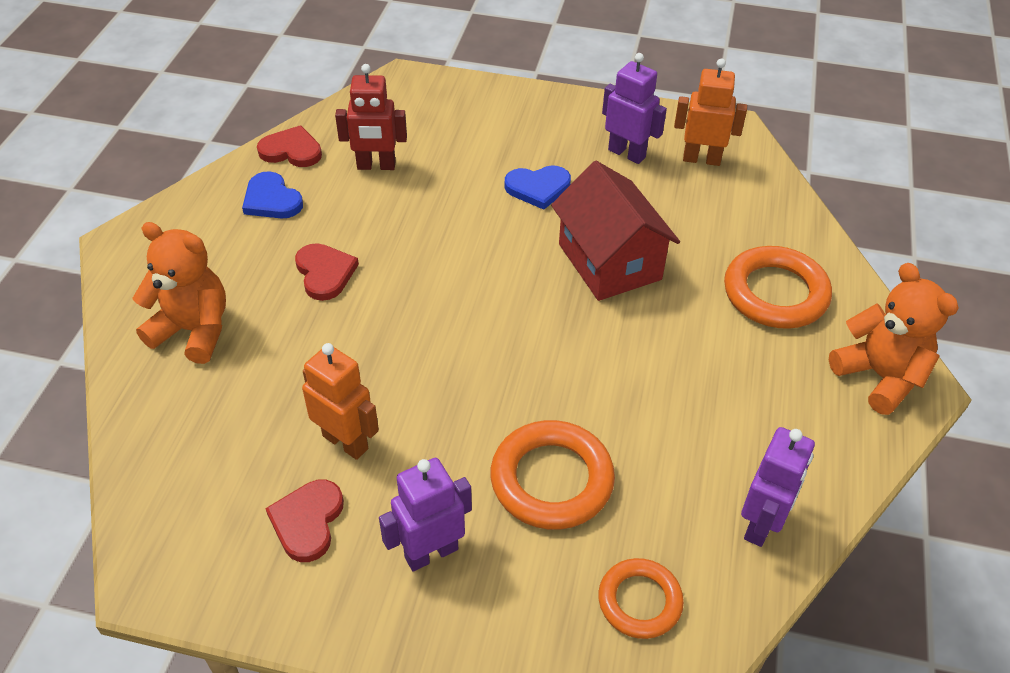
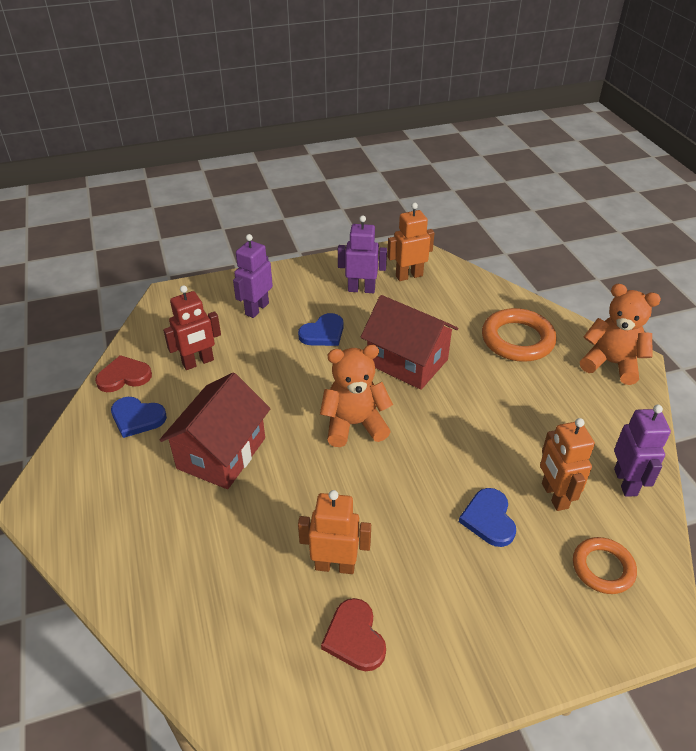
camera: 30 degrees left, 5 degrees down
orange teddy bear [132,222,226,364] -> orange teddy bear moved to [320,345,393,447]
red heart [295,243,359,301] -> red house [160,373,271,489]
purple robot [379,458,472,572] -> purple robot moved to [233,234,273,318]
orange ring [491,420,615,529] -> blue heart [459,488,516,547]
none -> orange robot [540,418,595,511]

